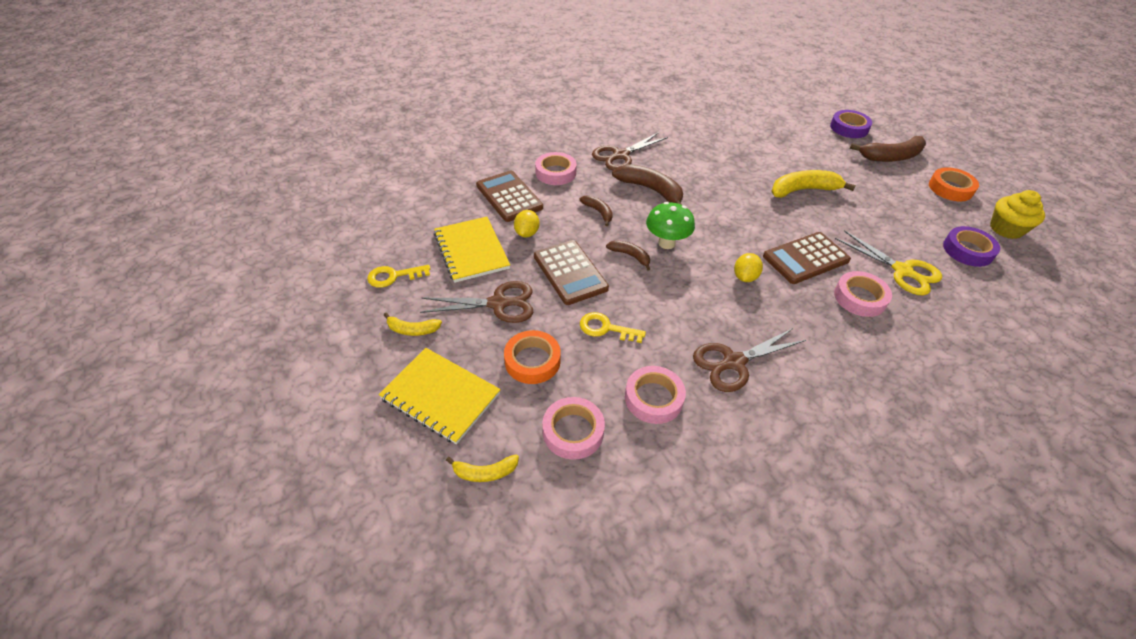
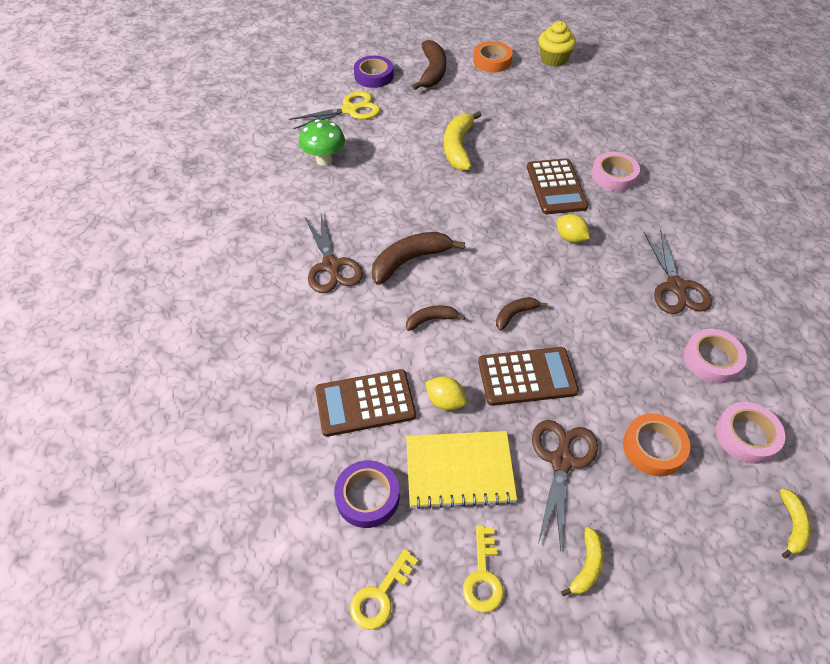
camera: 70 degrees left, 5 degrees up
yellow notebook [379,348,501,444] -> none
pink tape [535,152,577,185] -> none
yellow key [580,312,646,343] -> yellow key moved to [350,549,418,630]
green mushroom [646,202,695,249] -> green mushroom moved to [299,119,345,166]
yellow scissors [835,230,942,295] -> yellow scissors moved to [289,91,380,129]
purple tape [943,226,1000,267] -> purple tape moved to [334,460,400,528]

